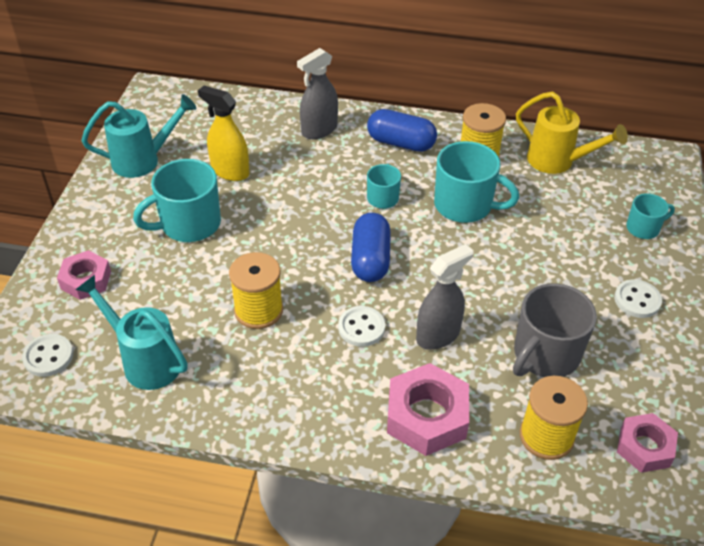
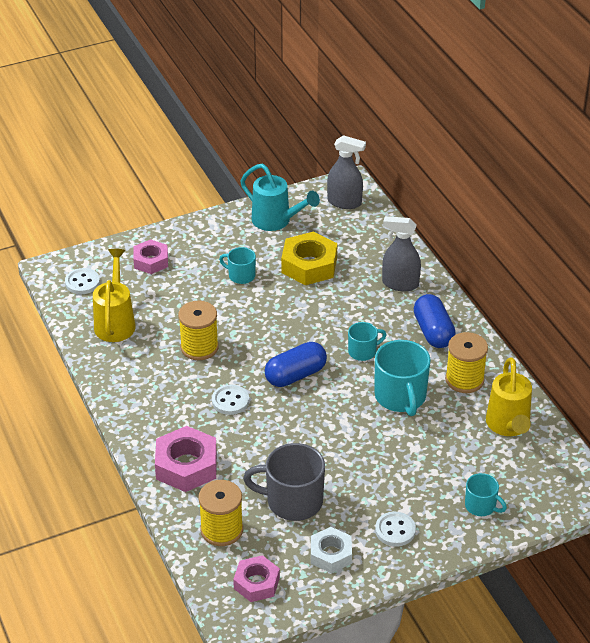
camera: 55 degrees right, 5 degrees down
turquoise watering can [75,275,188,390] -> yellow watering can [93,249,135,342]
turquoise mug [133,159,221,242] -> turquoise mug [219,247,256,284], size x0.56
yellow spray bottle [198,86,250,181] -> yellow nut [281,231,338,285]
grey spray bottle [416,244,474,350] -> grey spray bottle moved to [327,135,366,209]
none -> white nut [311,527,352,573]

